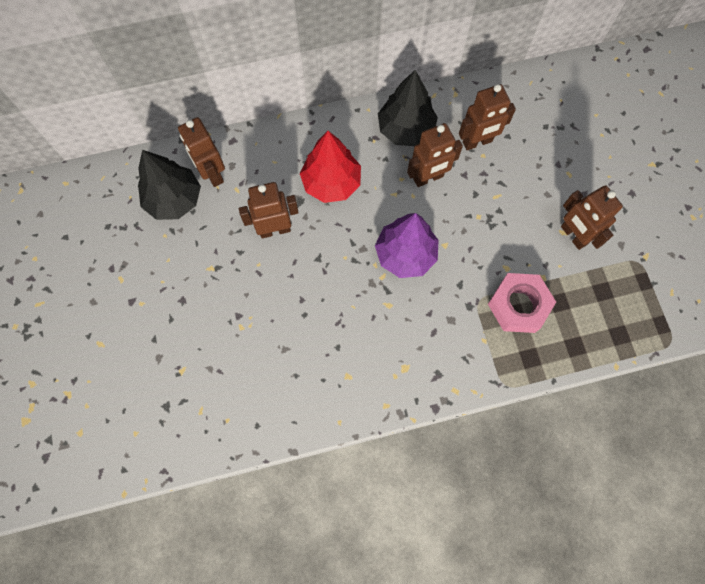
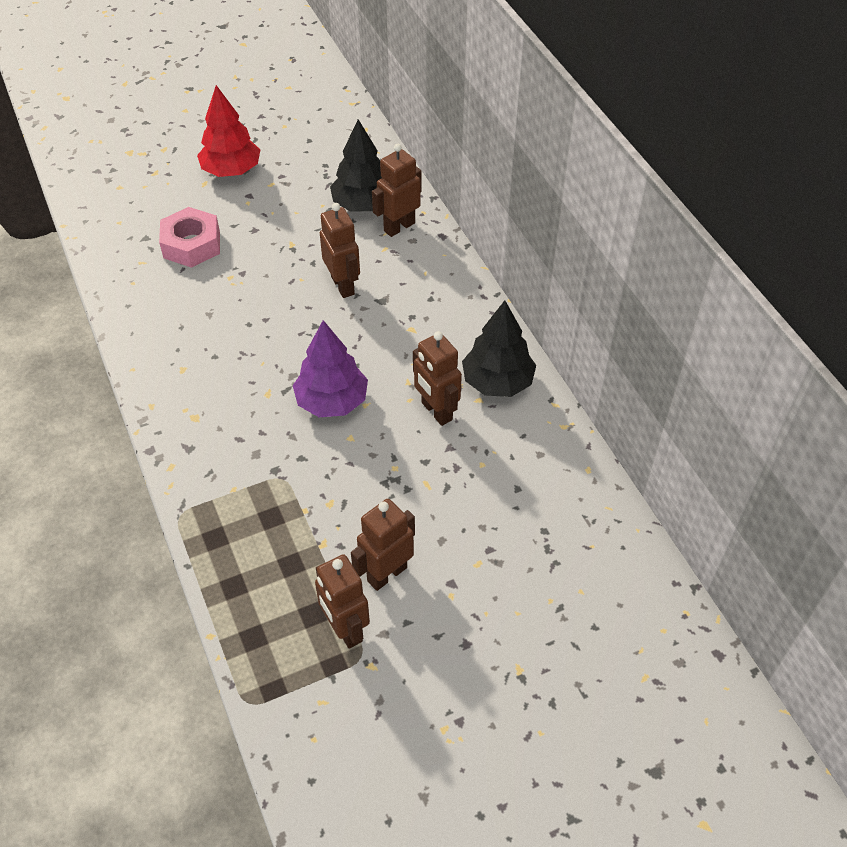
camera: 80 degrees right, 20 degrees down
red tree [300,131,361,203] -> red tree moved to [197,85,260,177]
brown robot [459,84,516,150] -> brown robot moved to [315,554,370,649]
pink nut [488,273,556,333] -> pink nut moved to [159,207,220,268]

